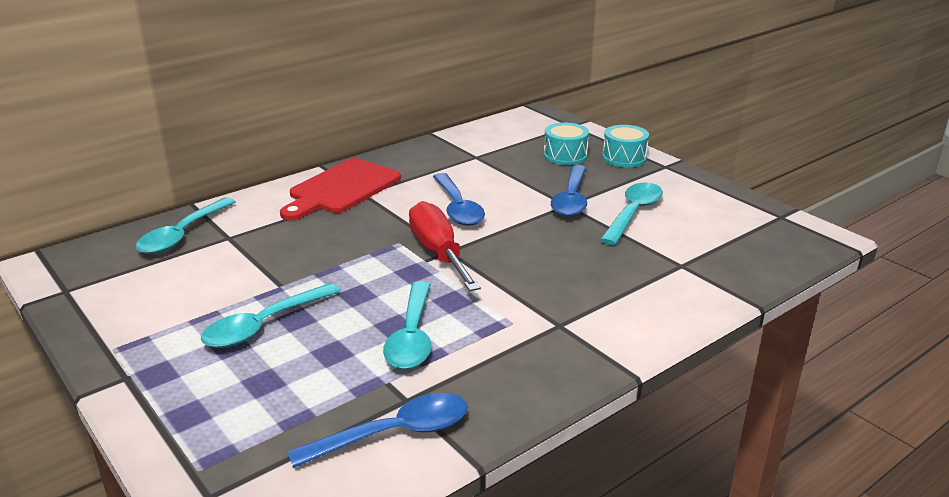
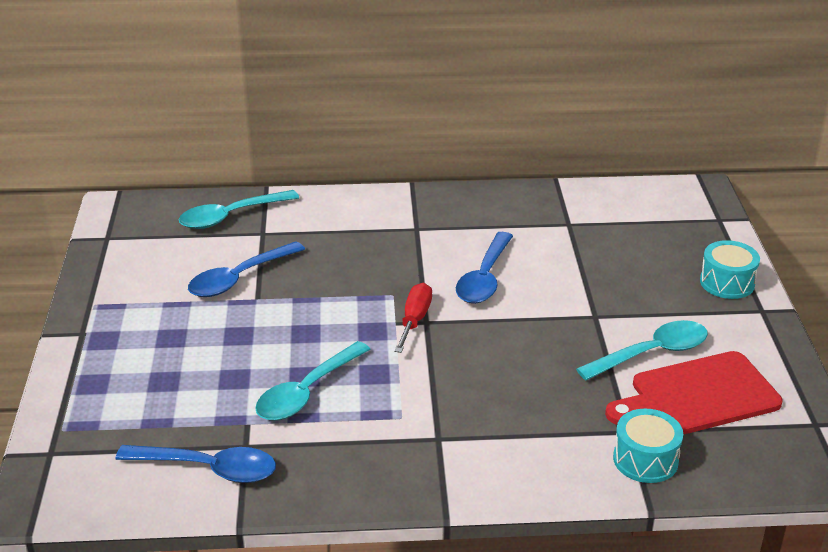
camera: 35 degrees right, 5 degrees up
turquoise spoon [201,283,340,348] -> none
red cutting board [280,158,401,221] -> red cutting board moved to [605,351,782,435]
red screwdriver [409,201,481,291] -> red screwdriver [394,283,432,353], size x0.63
turquoise drum [544,123,589,165] -> turquoise drum moved to [613,409,683,483]
blue spoon [551,165,587,217] -> blue spoon moved to [188,241,305,297]

